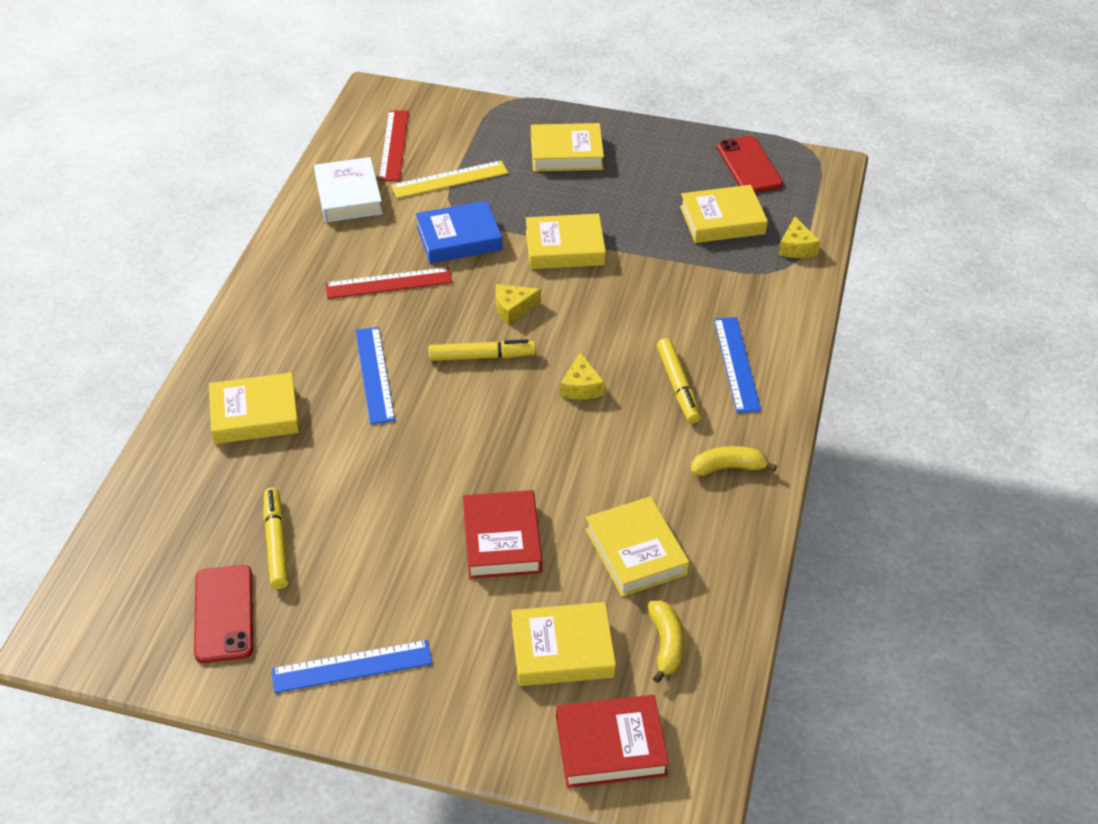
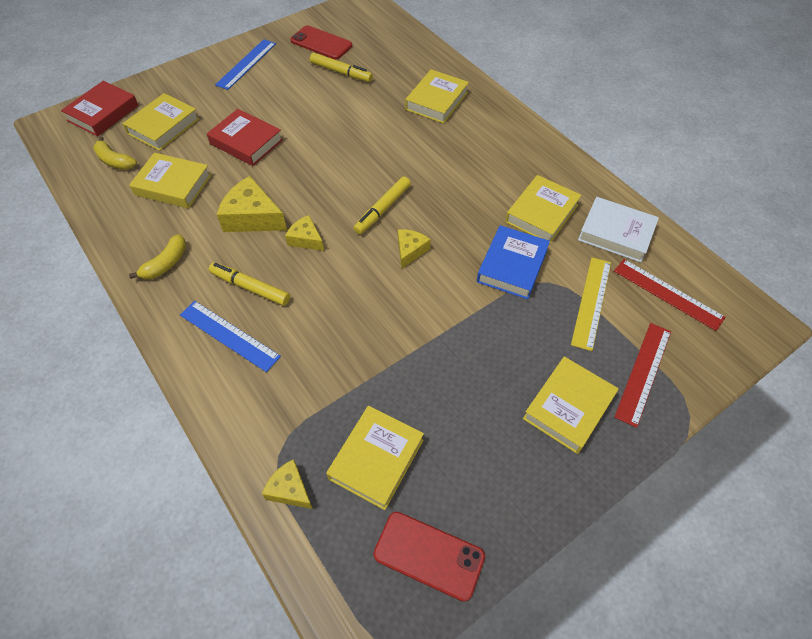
camera: 130 degrees right, 10 degrees up
red ruler [325,267,452,299] -> red ruler moved to [614,323,671,428]
blue ruler [355,327,395,424] -> none
yellow book [526,214,606,269] -> yellow book moved to [505,175,582,244]
none -> yellow cheese [217,176,287,232]

